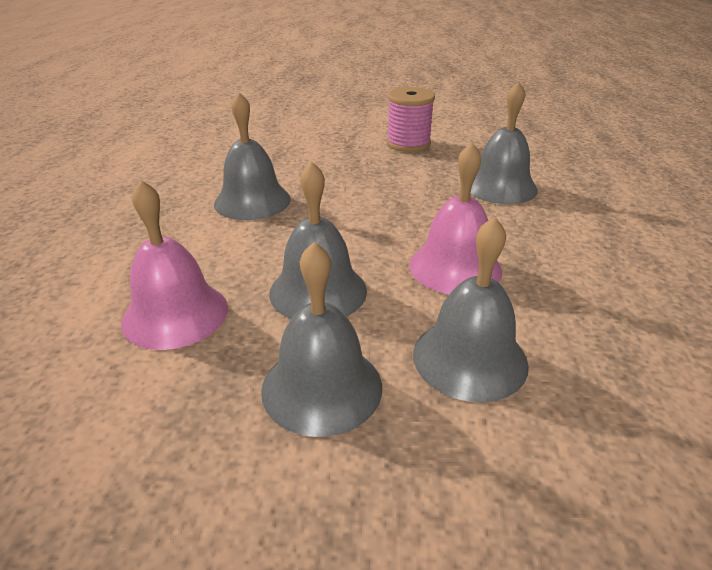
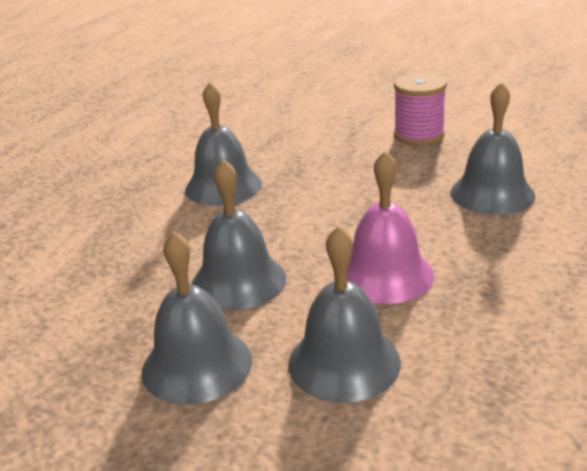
camera: 20 degrees right, 5 degrees down
pink bell [121,180,228,350] -> none

